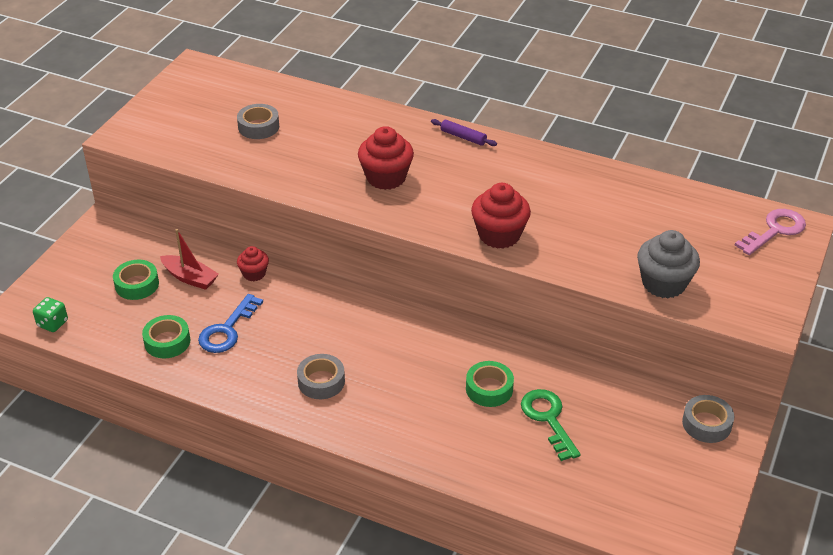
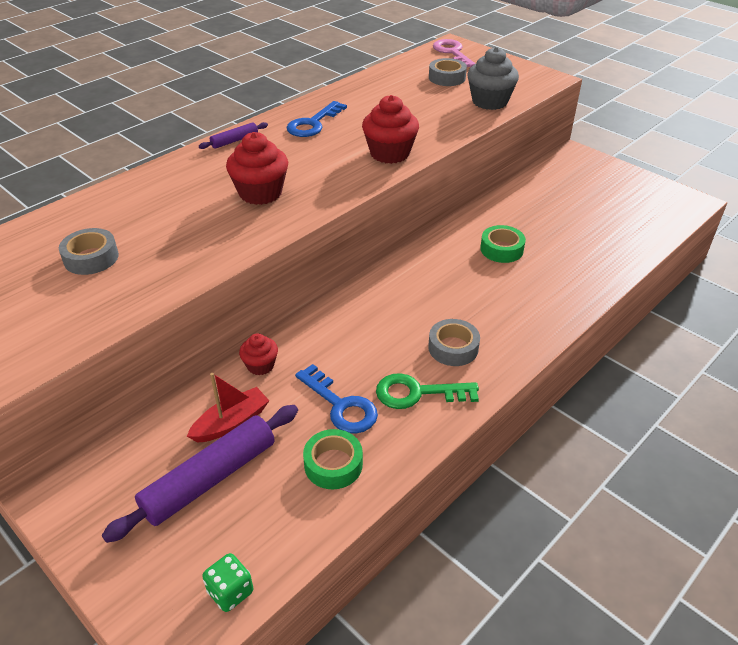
camera: 70 degrees left, 0 degrees up
green tape [113,260,159,300] -> purple rolling pin [102,405,298,543]
green key [521,389,581,461] -> green key moved to [376,373,479,409]
grey tape [682,395,734,443] -> grey tape moved to [429,58,467,86]
none -> blue key [286,101,347,137]

